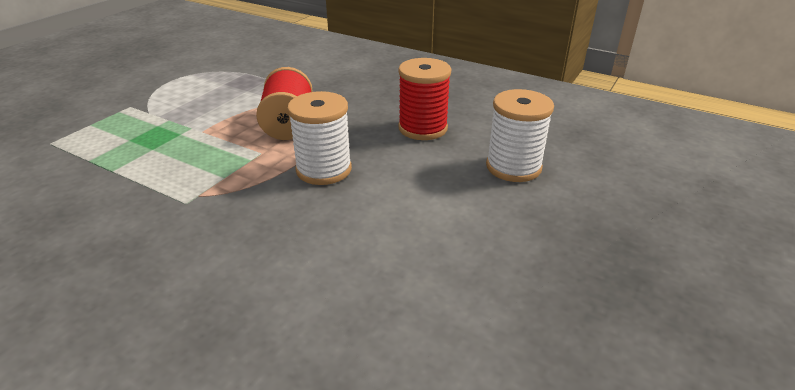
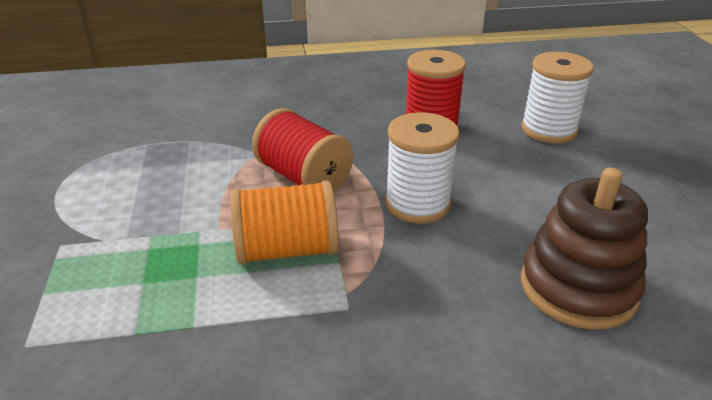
camera: 40 degrees left, 0 degrees up
none -> orange spool [230,180,339,265]
none -> brown stacking toy [521,168,648,329]

